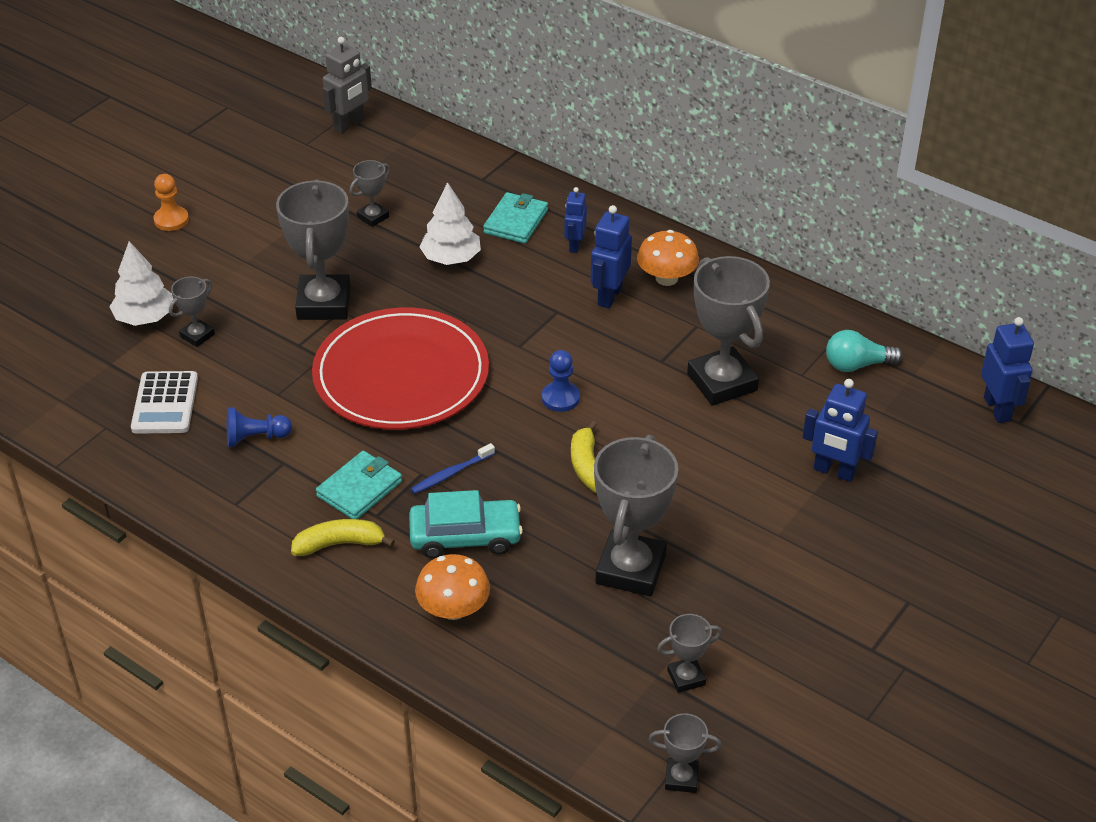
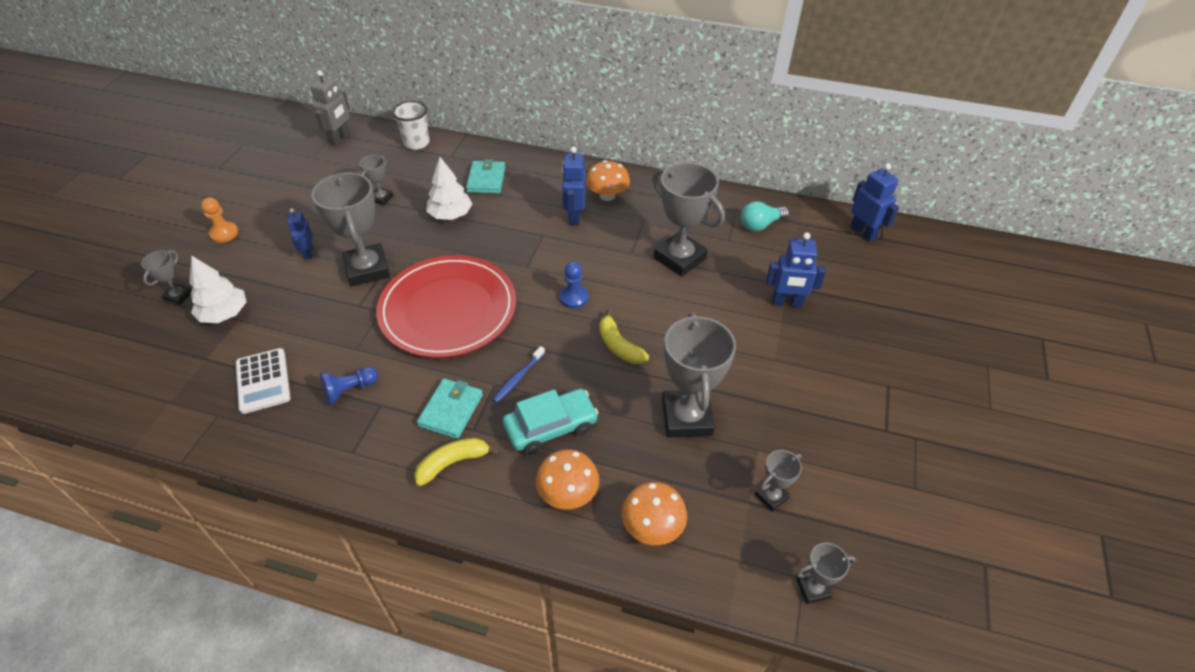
camera: 20 degrees left, 5 degrees up
grey trophy [169,276,215,347] -> grey trophy moved to [141,250,192,305]
blue robot [564,187,587,253] -> blue robot moved to [287,208,313,260]
none -> white cup [392,100,430,150]
none -> orange mushroom [622,482,687,545]

